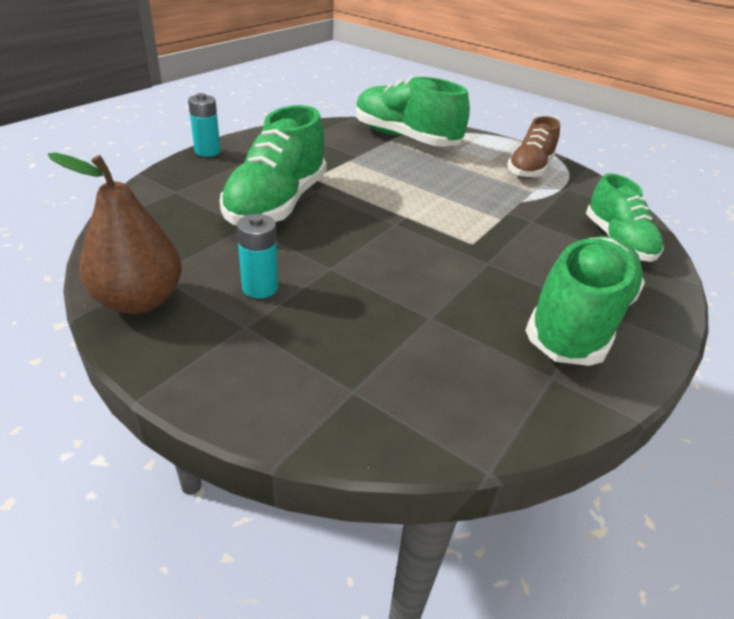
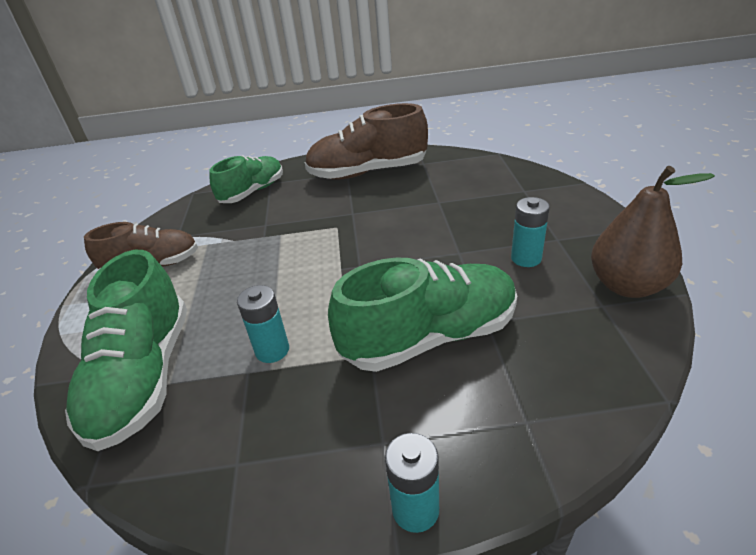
camera: 125 degrees left, 0 degrees up
green shoe [525,236,645,366] -> brown shoe [305,103,428,180]
none -> turquoise battery [237,285,289,363]

